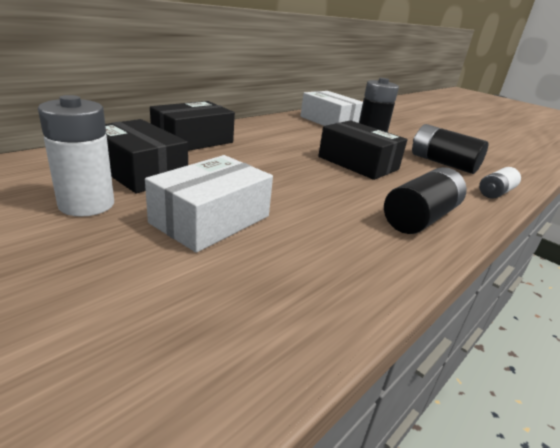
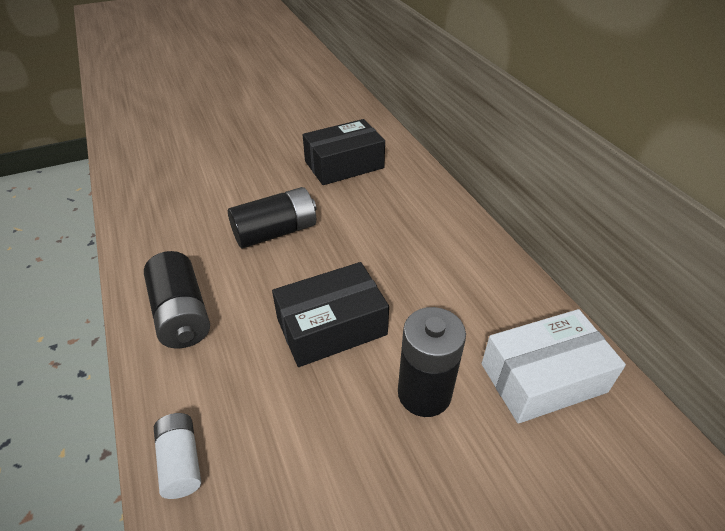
camera: 115 degrees right, 15 degrees up
white battery [38,95,114,217] -> none
white box [145,155,273,253] -> none
black box [150,101,235,151] -> none
black battery [412,124,489,174] -> black battery moved to [228,187,317,248]

